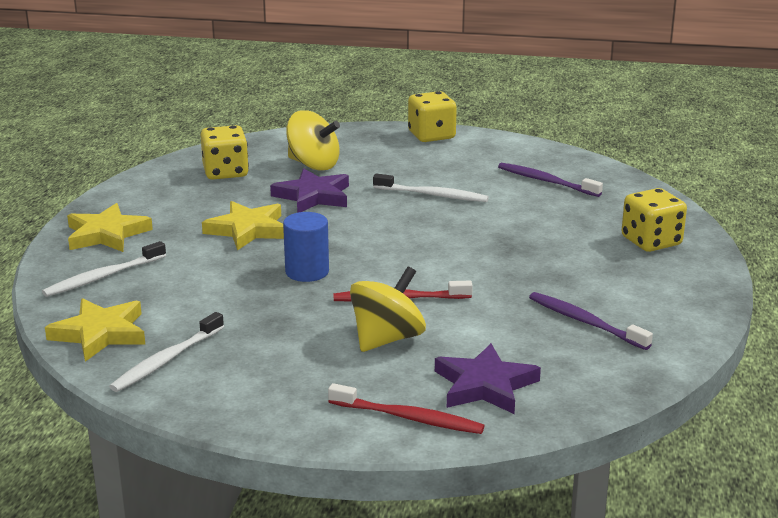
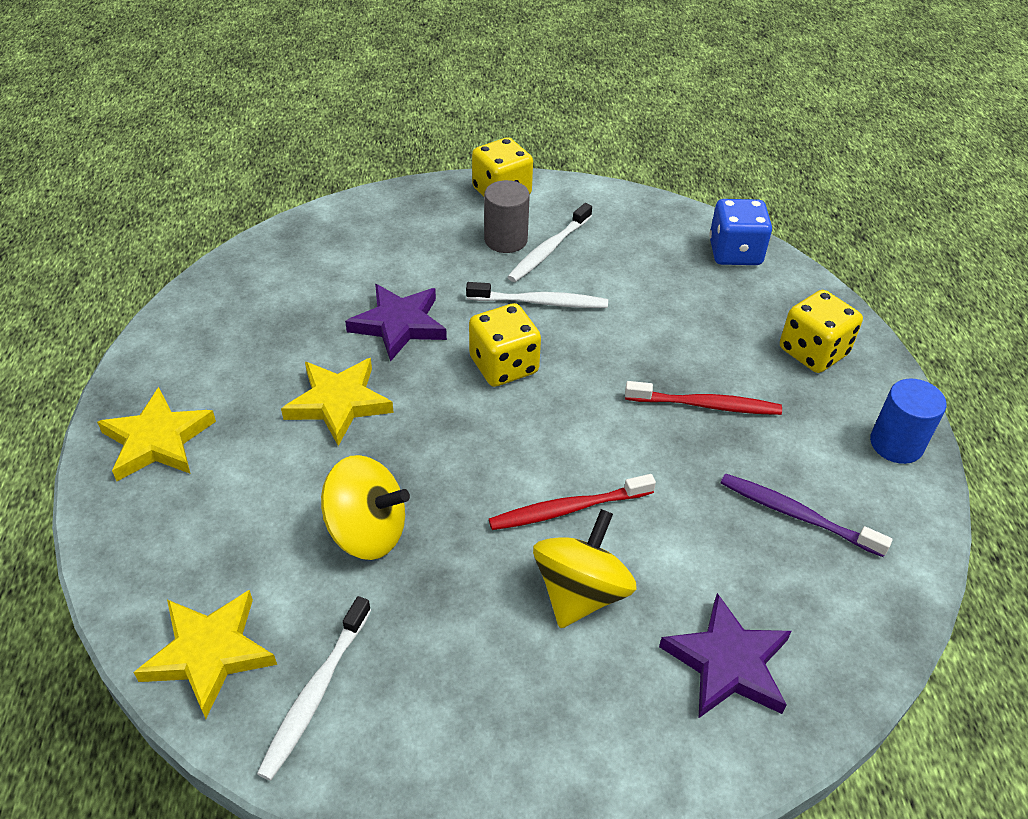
camera: 15 degrees left, 20 degrees up
white toothbrush [42,241,166,297] -> white toothbrush moved to [508,203,592,282]
yellow dice [201,125,249,179] -> yellow dice moved to [469,303,541,387]
blue cylinder [283,212,329,282] -> blue cylinder moved to [870,379,947,464]
yellow spinning top [286,110,340,171] -> yellow spinning top moved to [321,455,410,560]
red toothbrush [328,383,485,434] -> red toothbrush moved to [625,381,782,415]
purple toothbrush [498,163,603,197] -> none
none -> grey cylinder [484,180,530,253]
none -> blue dice [709,199,772,265]

